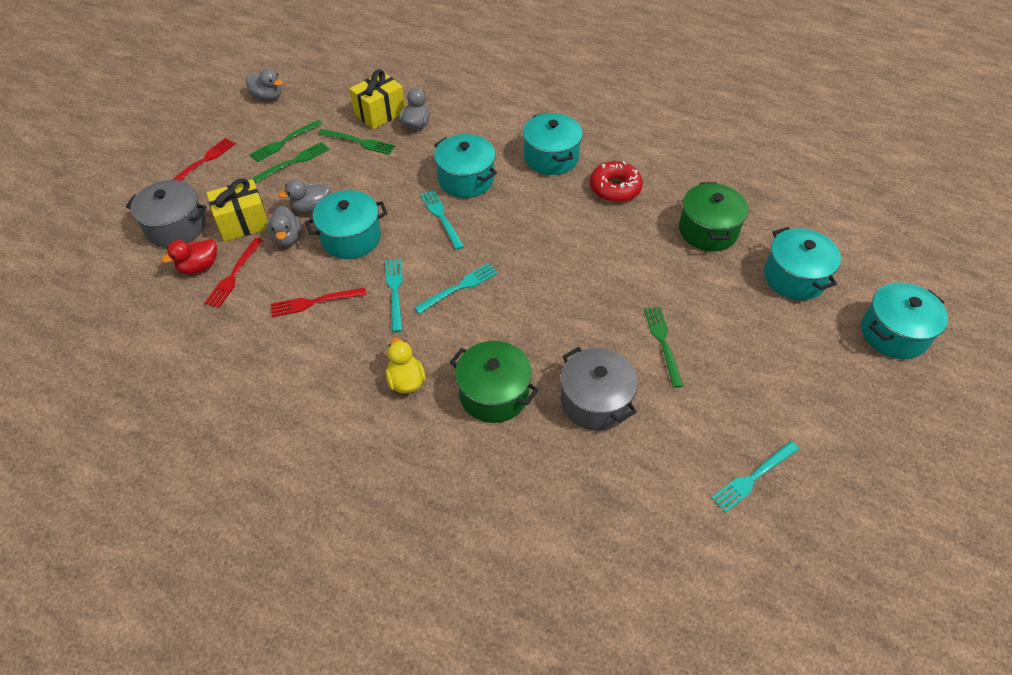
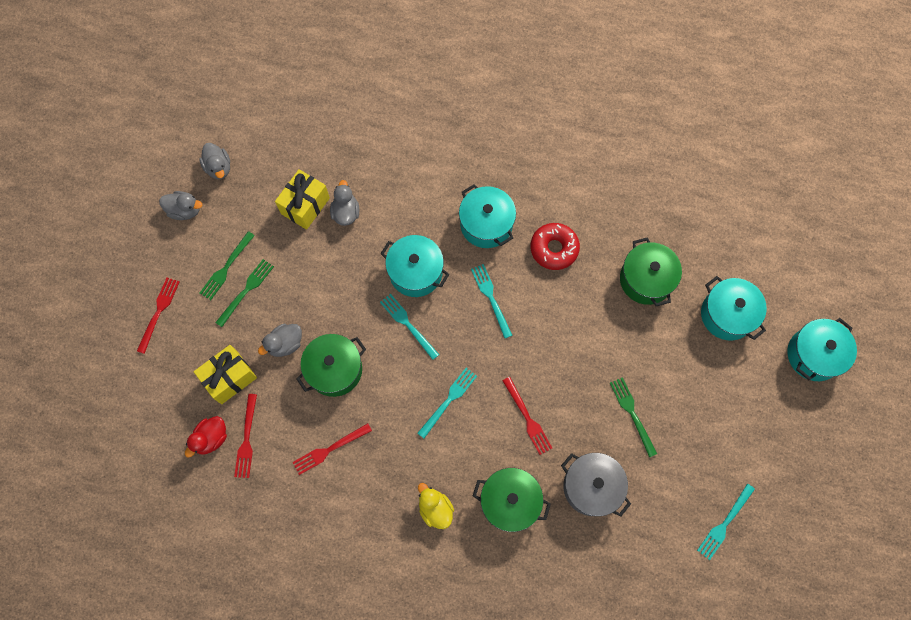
camera: 15 degrees left, 20 degrees up
grey pot [126,180,207,248] -> none
grey duck [266,206,301,247] -> grey duck moved to [199,143,230,179]
turquoise pot [305,190,387,259] -> green pot [296,334,366,397]
green fork [318,129,395,155] -> none
turquoise fork [385,259,403,332] -> turquoise fork moved to [471,264,513,338]
none -> red fork [502,377,552,455]

